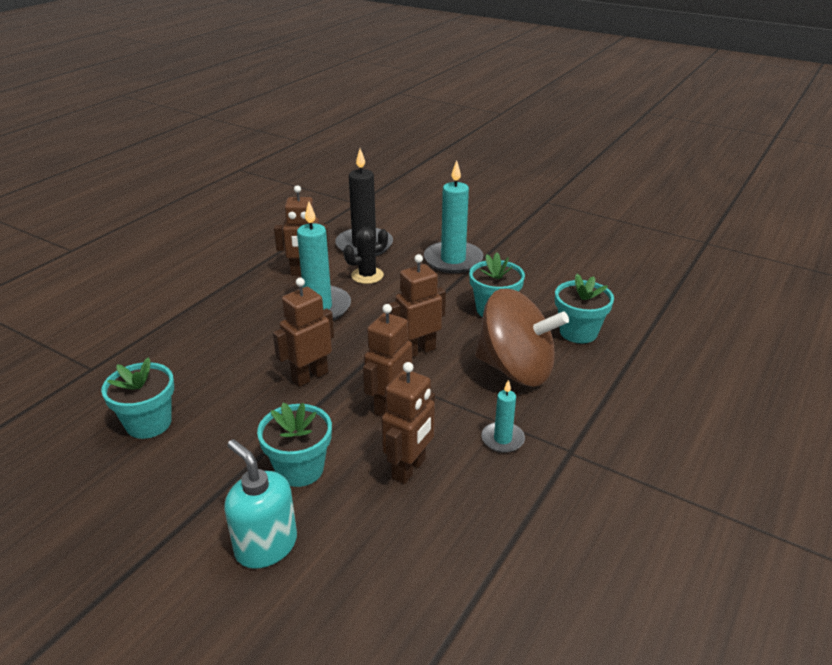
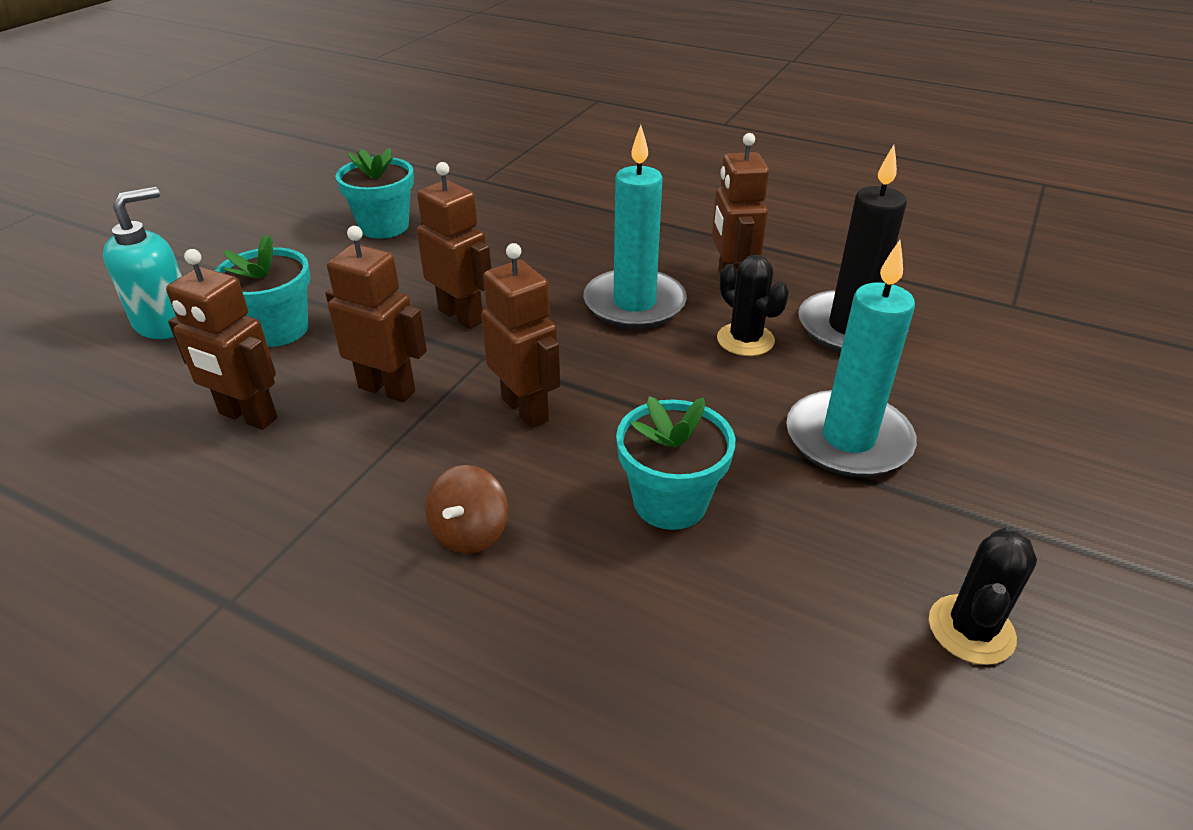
camera: 85 degrees right, 5 degrees up
brown spinning top [475,289,569,387] -> brown spinning top [425,465,508,554], size x0.45
turquoise candle [481,380,525,453] -> none
turquoise flower pot [555,274,614,343] -> none
none -> black cactus [929,526,1037,665]

